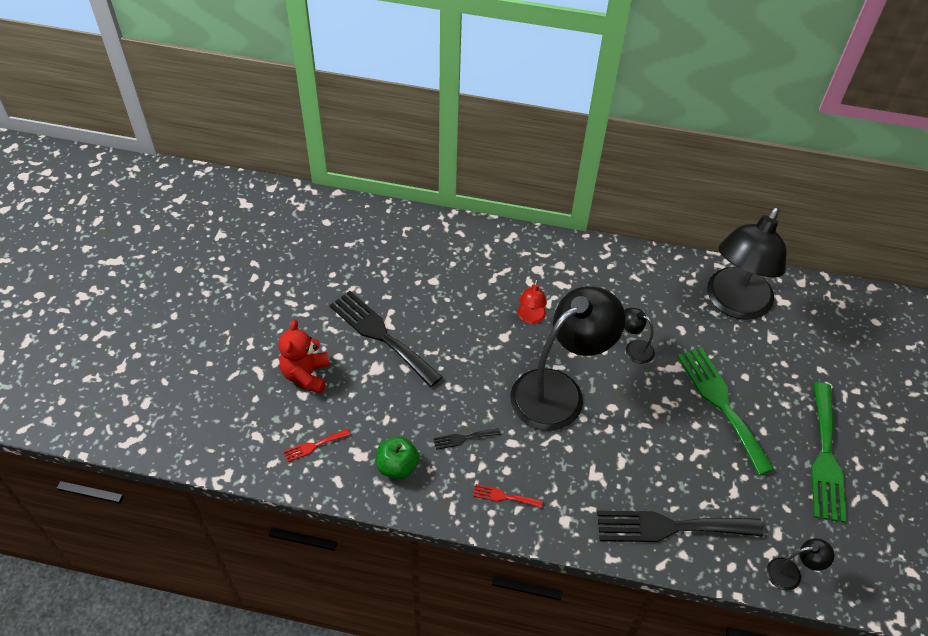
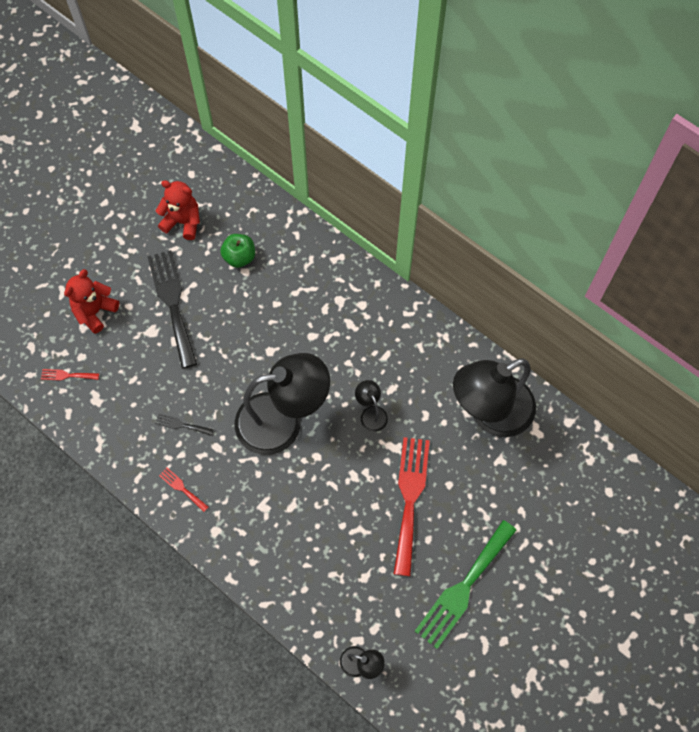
camera: 30 degrees right, 15 degrees up
green apple [376,437,419,479] -> green apple moved to [220,234,255,268]
red lamp [518,279,547,324] -> none
black fork [597,511,764,542] -> none
green fork [677,347,774,475] -> red fork [394,437,430,576]
none -> red teddy bear [156,180,200,240]

